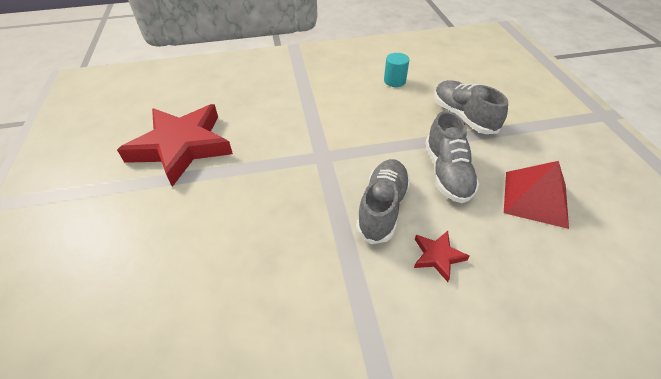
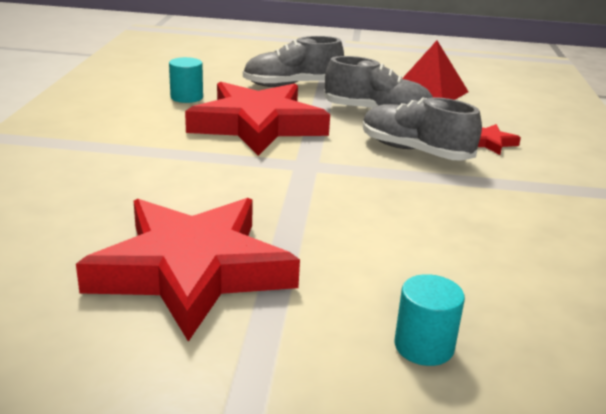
camera: 75 degrees left, 20 degrees down
none -> red star [185,82,330,156]
none -> turquoise cylinder [394,274,465,366]

